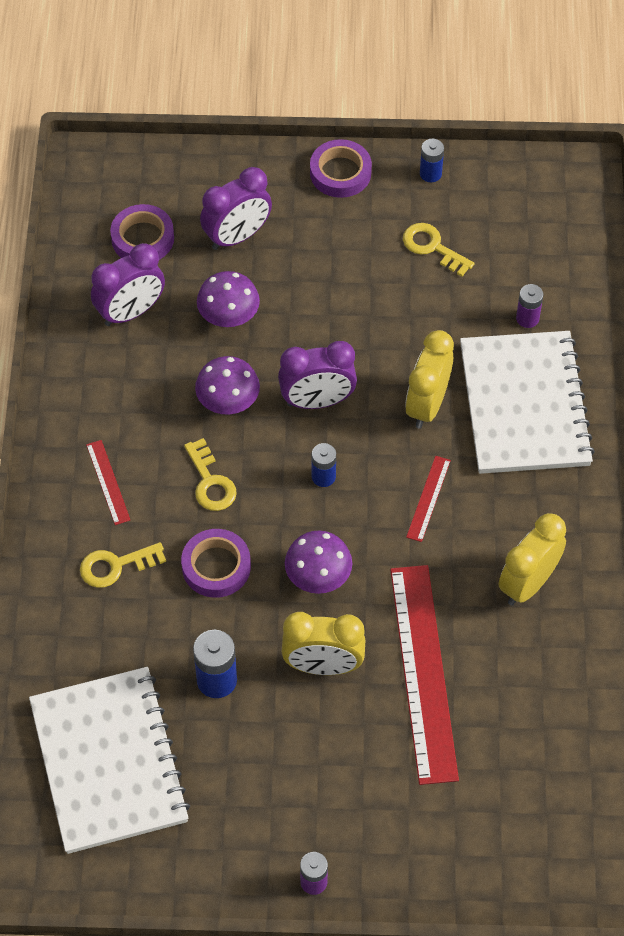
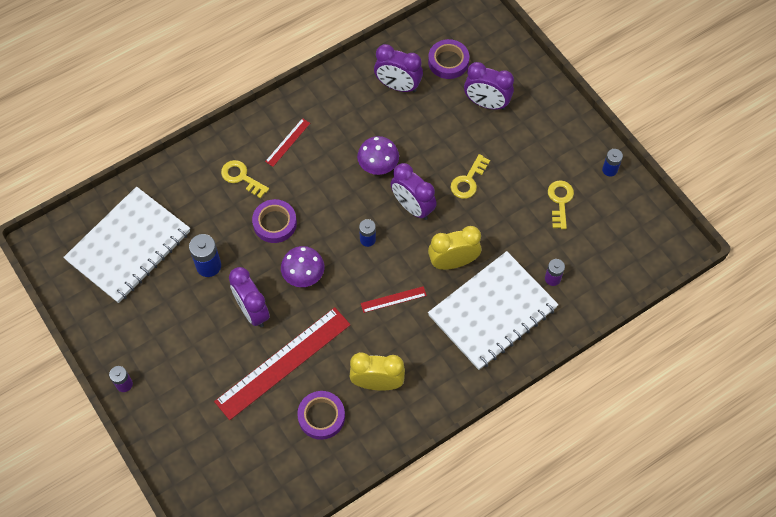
camera: 55 degrees right, 5 degrees up
yellow key [184,438,237,511] -> yellow key moved to [451,154,490,199]
purple mushroom [197,271,260,327] -> none
yellow clock [282,612,365,675] -> purple clock [229,267,270,327]
purple tape [310,139,372,198] -> purple tape moved to [297,391,345,440]

